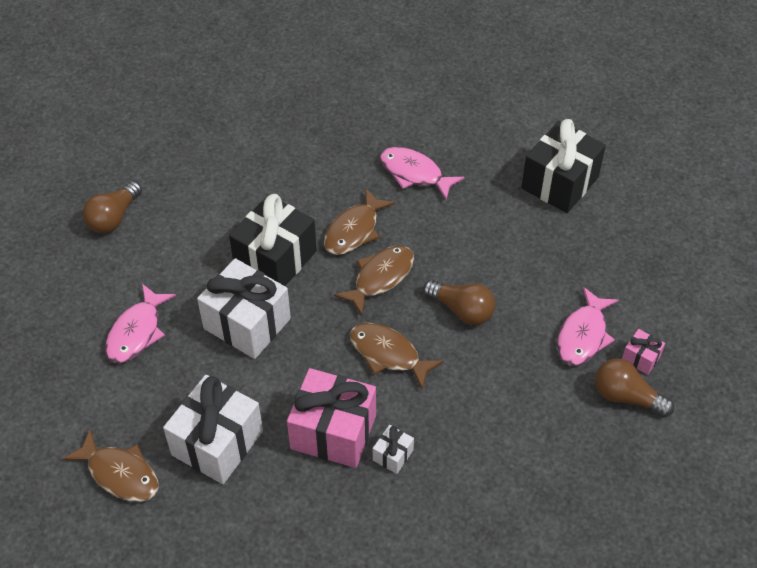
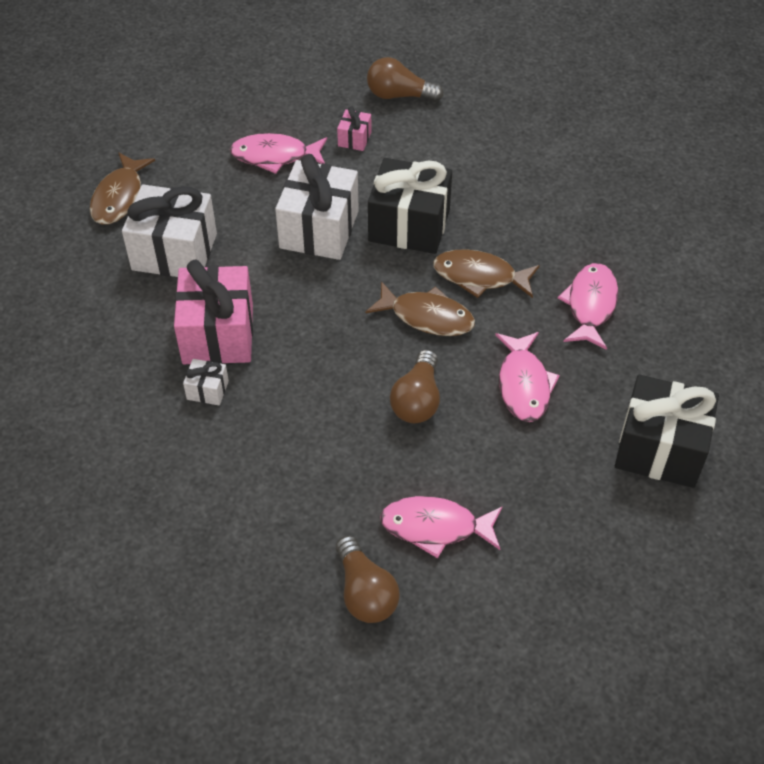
camera: 70 degrees right, 0 degrees up
brown fish [350,323,444,390] -> none
brown light bulb [595,359,674,417] -> brown light bulb turned 150 degrees clockwise [336,535,400,623]
pink gift [622,329,665,375] -> pink gift moved to [337,106,371,151]
none -> pink fish [495,332,560,422]

